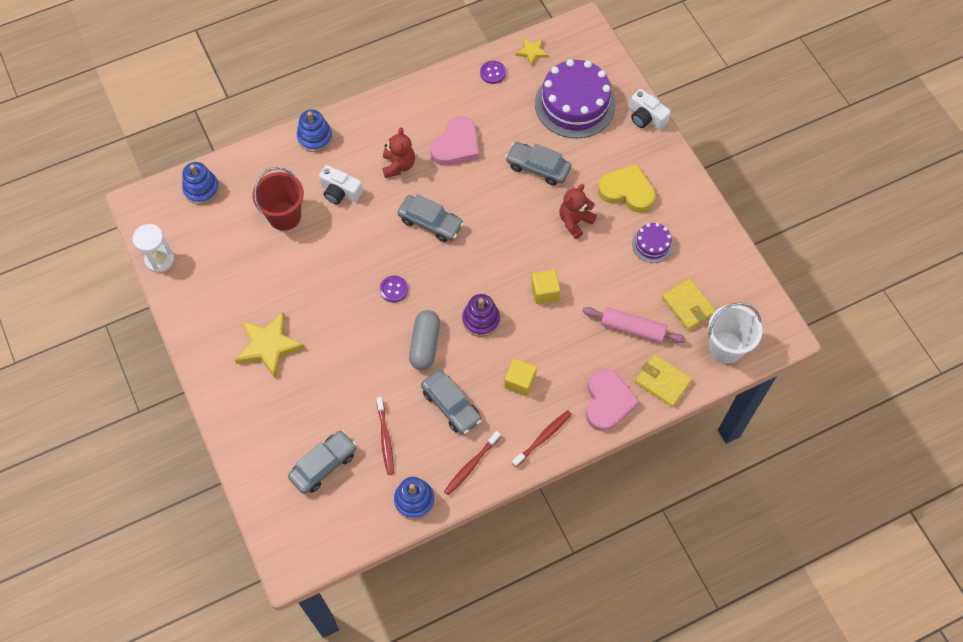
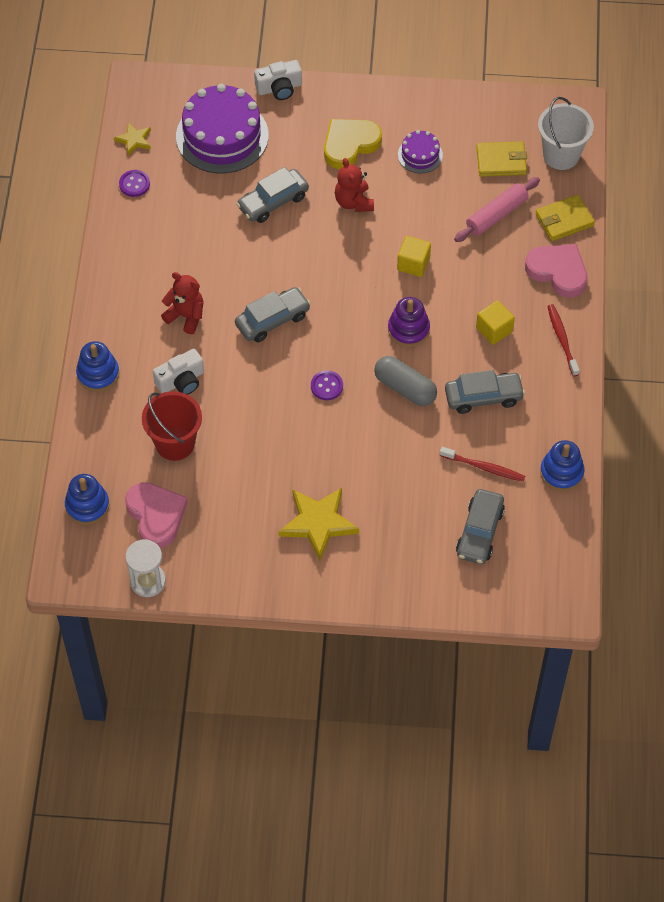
camera: 60 degrees left, 5 degrees down
grey car [288,430,357,494] -> grey car turned 150 degrees counterclockwise [456,489,505,564]
pink heart [430,116,479,166] -> pink heart moved to [125,482,188,548]
red toothbrush [444,431,501,496] -> none

